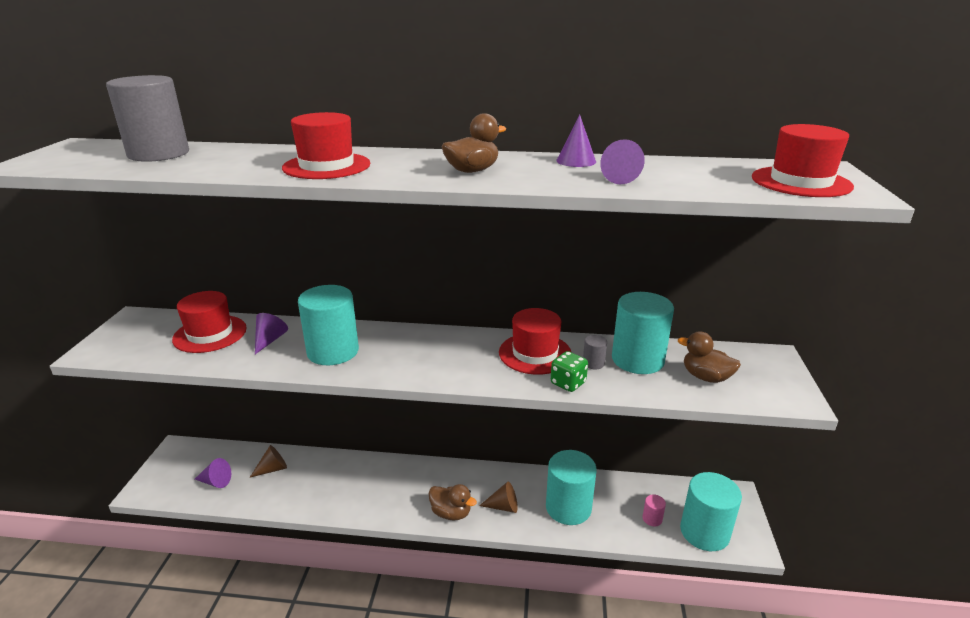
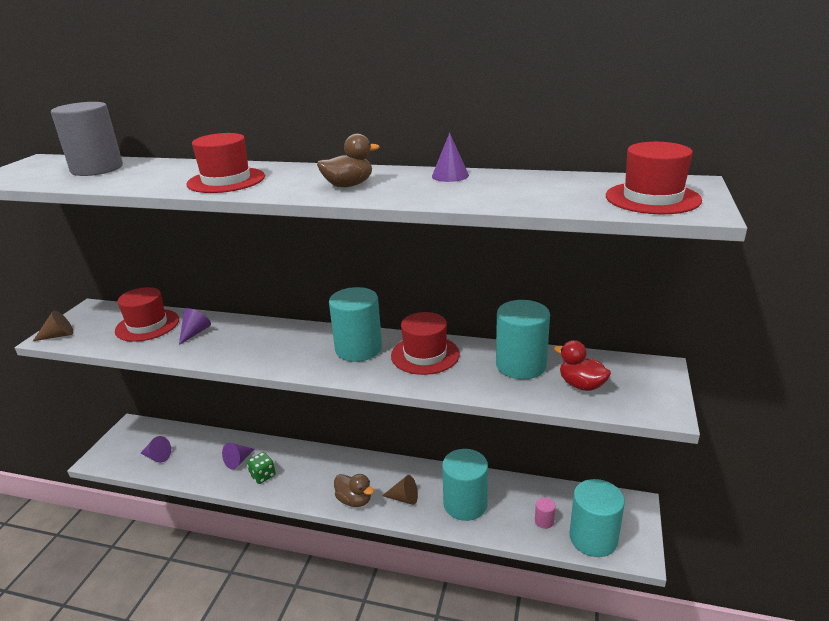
camera: 10 degrees right, 0 degrees up
brown cone [249,445,287,478] -> brown cone moved to [33,310,73,341]
turquoise cylinder [298,285,359,365] -> turquoise cylinder moved to [329,287,382,362]
green dice [551,351,588,392] -> green dice moved to [247,452,276,484]
grey cylinder [583,335,607,369] -> none
purple cone [600,139,645,184] -> purple cone moved to [222,443,254,469]
brown duck [678,331,741,383] -> red duck [554,340,611,391]

